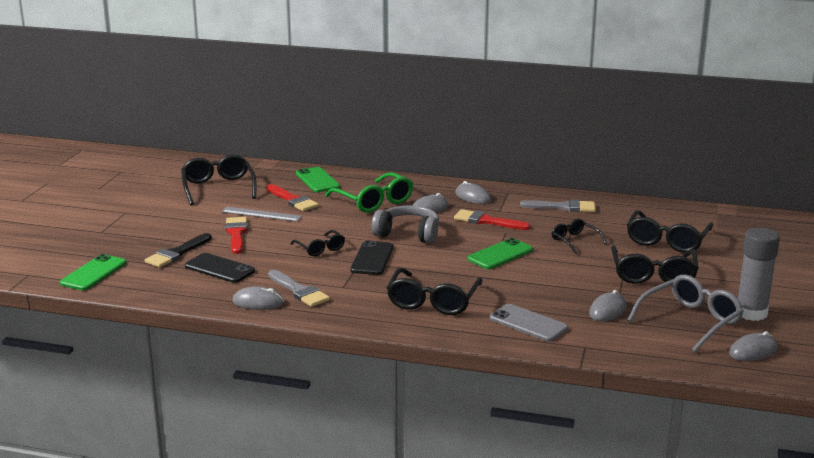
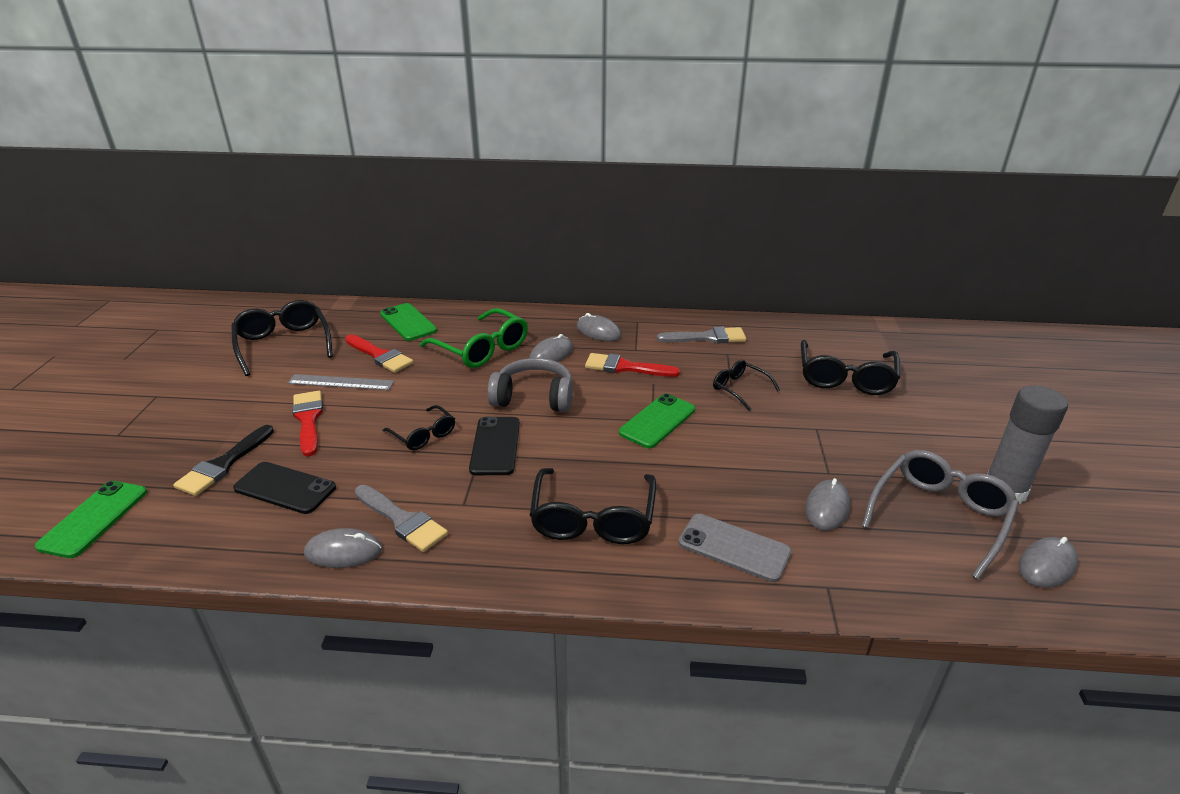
camera: 10 degrees left, 10 degrees up
black glasses [611,245,699,284] -> none

